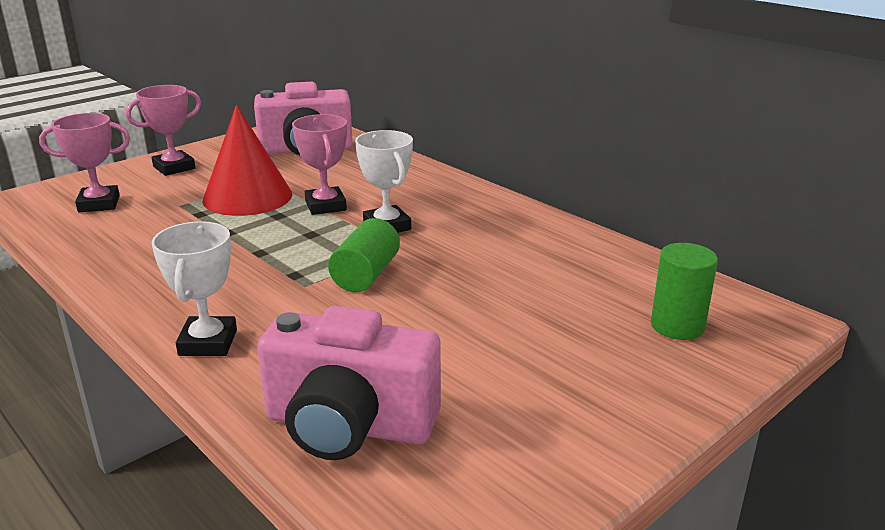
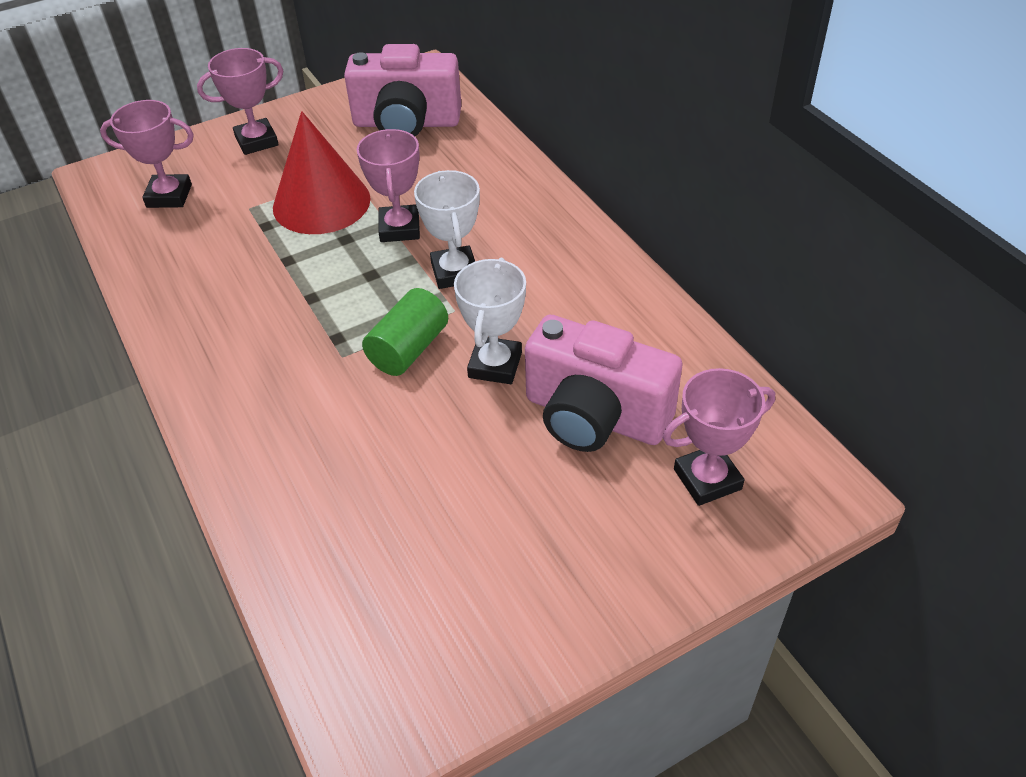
camera: 15 degrees right, 20 degrees up
white trophy [152,221,237,356] -> white trophy moved to [454,258,526,384]
pink camera [257,306,441,460] -> pink camera moved to [525,315,683,452]
green cylinder [651,243,718,340] -> pink trophy [663,368,775,506]

